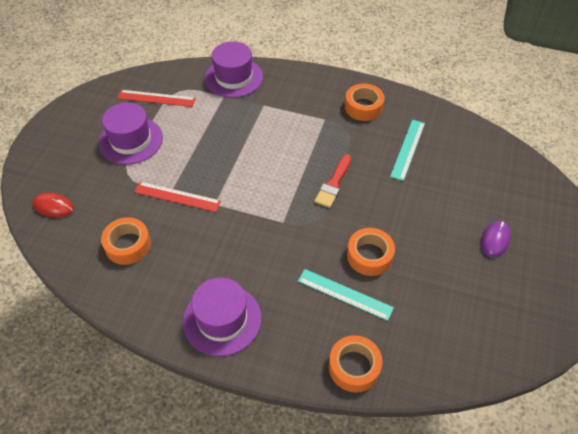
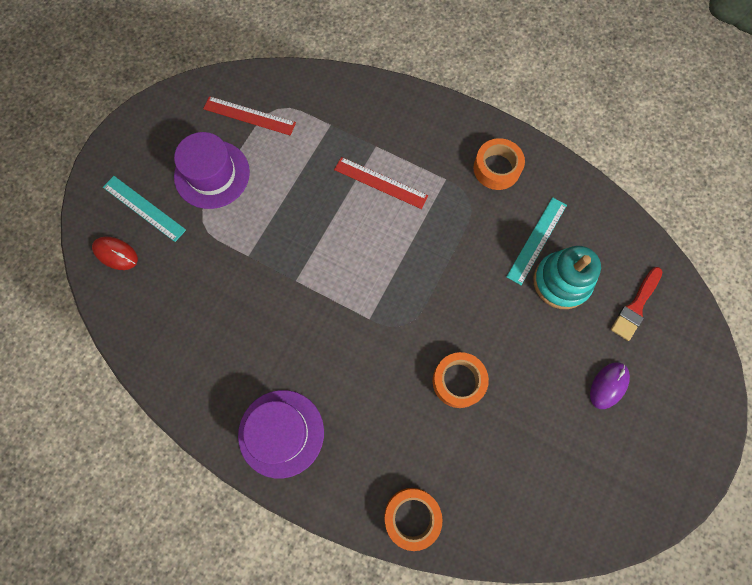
camera: 10 degrees right, 20 degrees up
orange tape [101,217,151,265] -> none
red ruler [134,182,221,212] -> red ruler moved to [334,157,428,209]
purple hat [205,41,263,98] -> none
turquoise ruler [298,269,394,321] -> turquoise ruler moved to [103,176,186,242]
red brush [314,154,352,208] -> red brush moved to [611,267,662,341]
none -> turquoise stacking toy [533,246,601,309]

